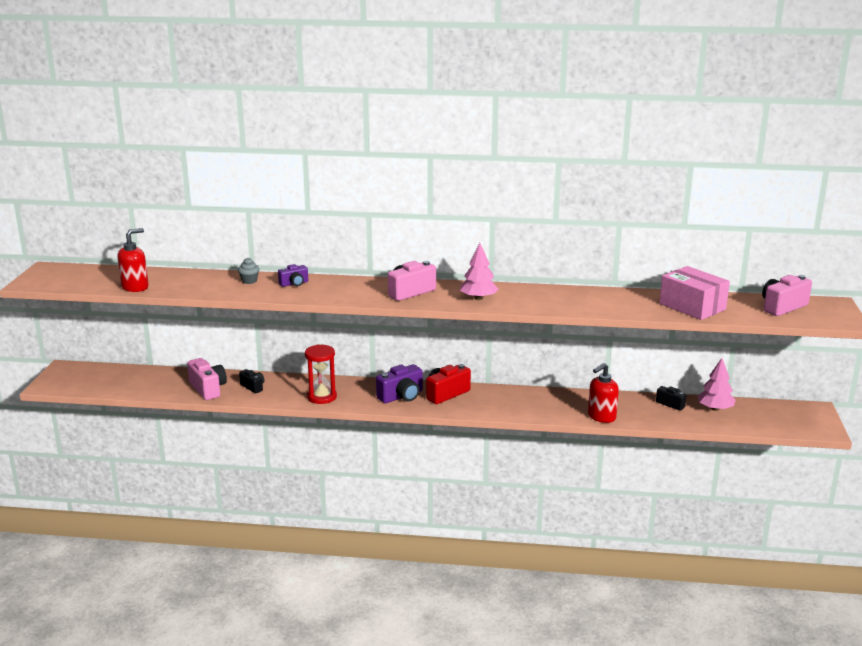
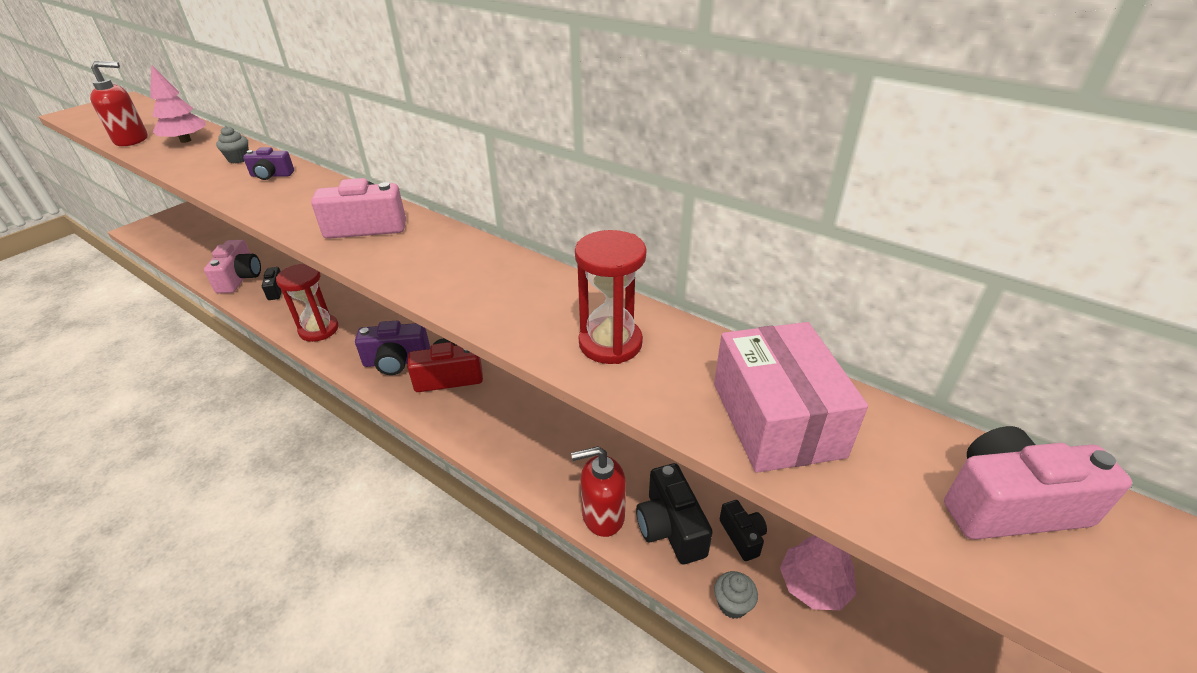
camera: 30 degrees right, 15 degrees up
pink tree [460,243,498,300] -> pink tree moved to [150,65,205,143]
none -> red hourglass [575,230,647,364]
none -> black camera [636,463,713,565]
none -> grey cupcake [714,571,758,619]

